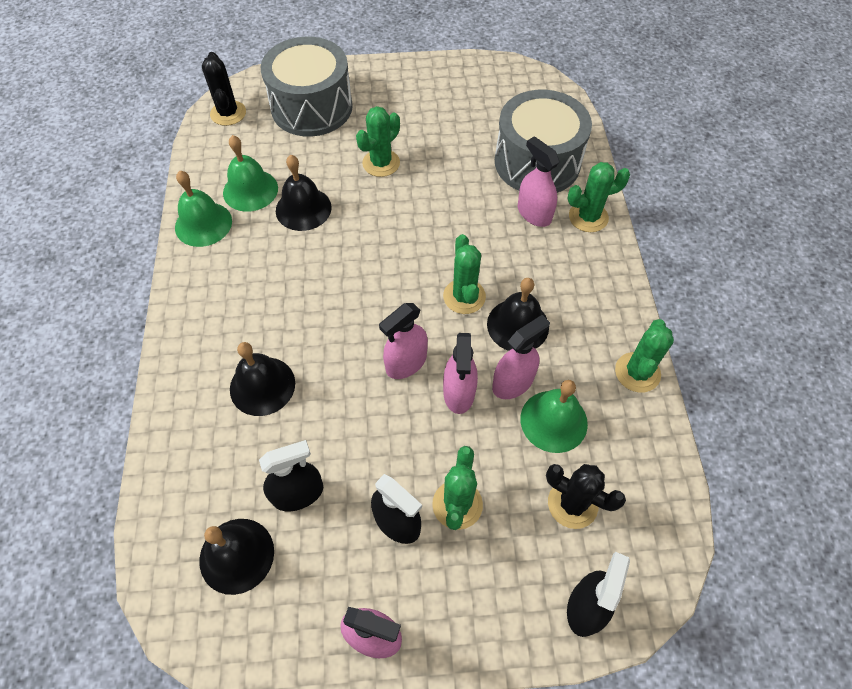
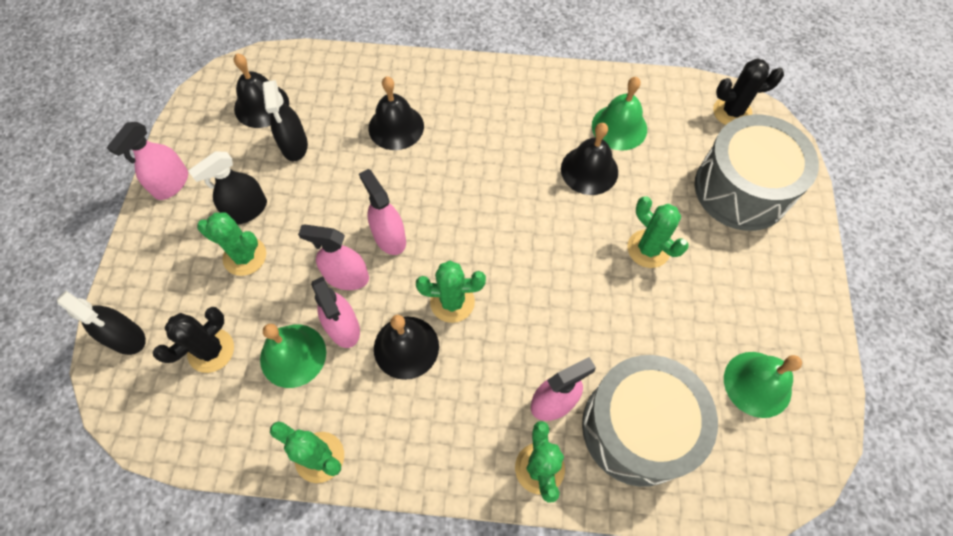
camera: 100 degrees right, 5 degrees up
green bell [175,171,232,247] -> green bell moved to [724,352,802,418]

